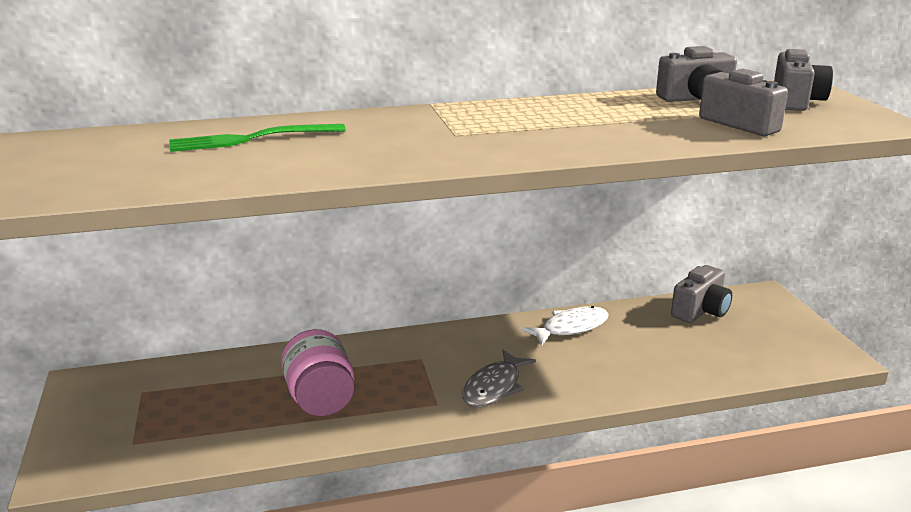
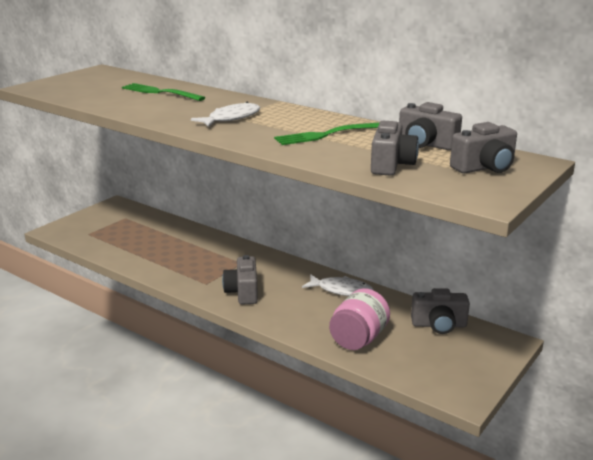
camera: 50 degrees right, 0 degrees up
pink jar [281,329,354,416] -> pink jar moved to [329,288,390,350]
grey fish [462,350,536,407] -> grey camera [222,255,258,304]
none -> white fish [191,102,260,127]
none -> green fork [274,122,380,145]

